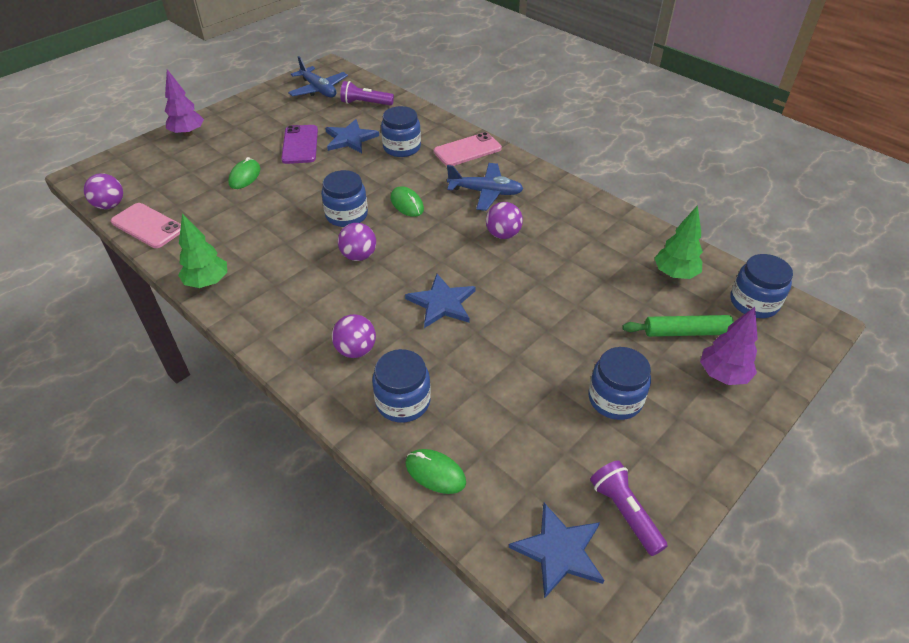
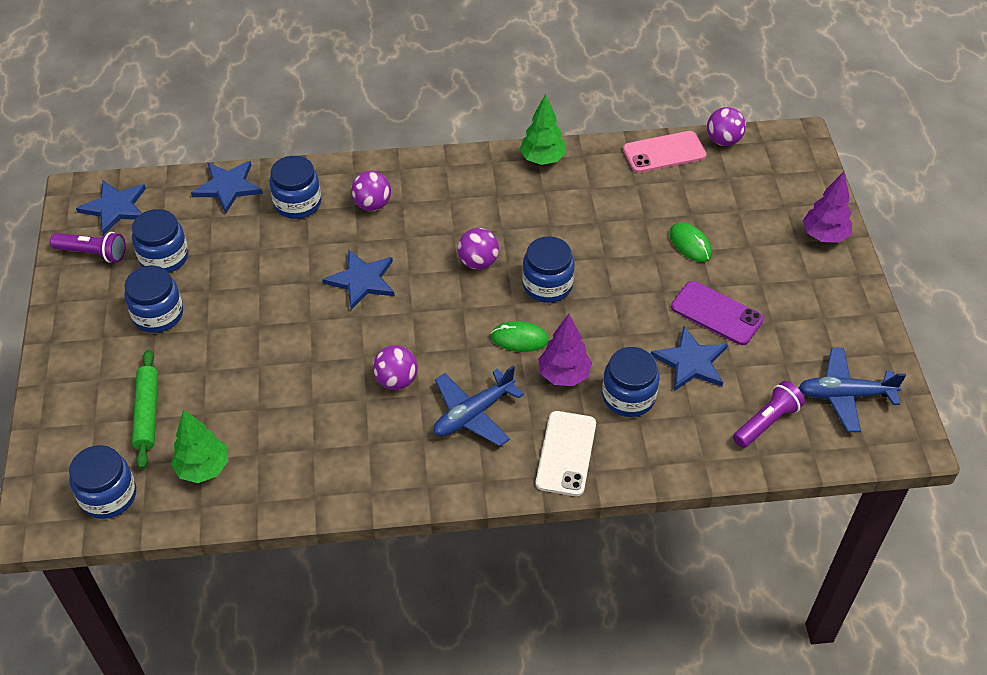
camera: 130 degrees right, 5 degrees up
green mouse [406,449,466,494] -> blue star [191,161,263,214]
pink phone [434,132,502,166] -> white phone [536,411,596,496]
green rolling pin [622,315,734,337] -> green rolling pin turned 45 degrees counterclockwise [132,350,158,469]
purple tree [700,307,758,385] -> purple tree moved to [538,314,592,386]
none -> blue jar [132,209,188,273]

